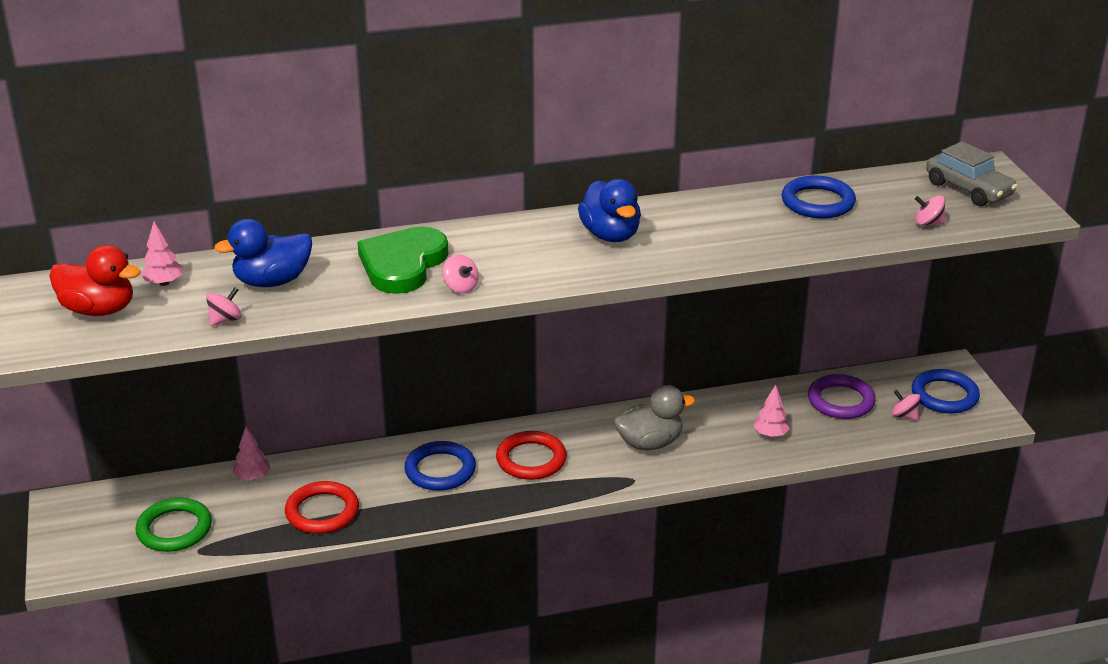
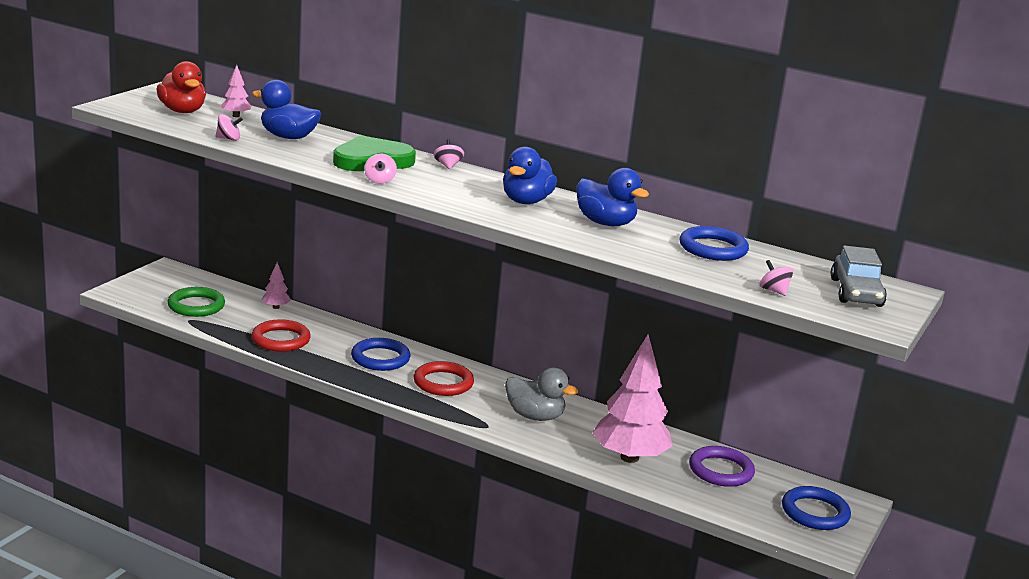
camera: 40 degrees right, 10 degrees down
pink tree [754,385,790,437] -> pink tree [592,335,672,463], size x2.35
pink spinning top [892,390,921,421] -> pink spinning top moved to [433,139,464,169]
none -> blue duck [577,168,649,226]

